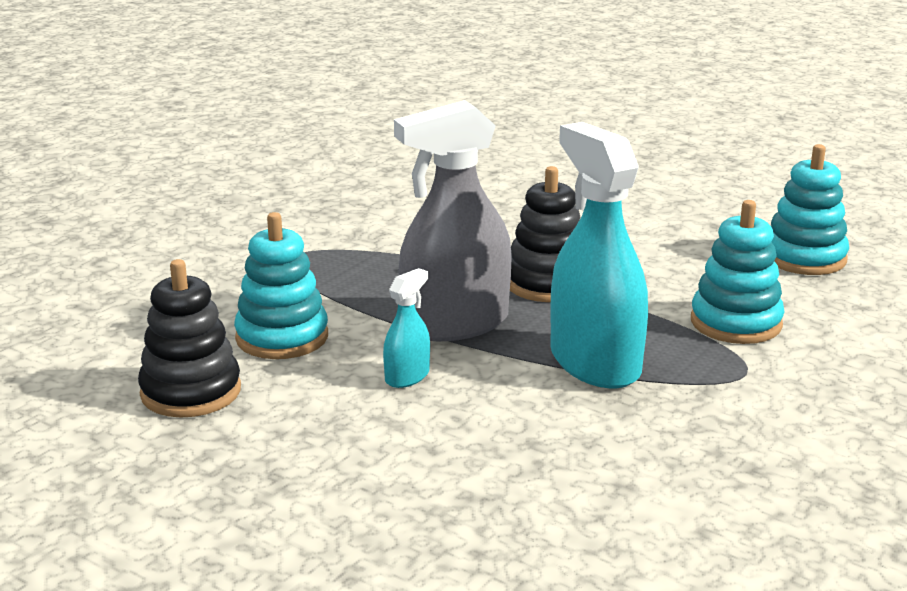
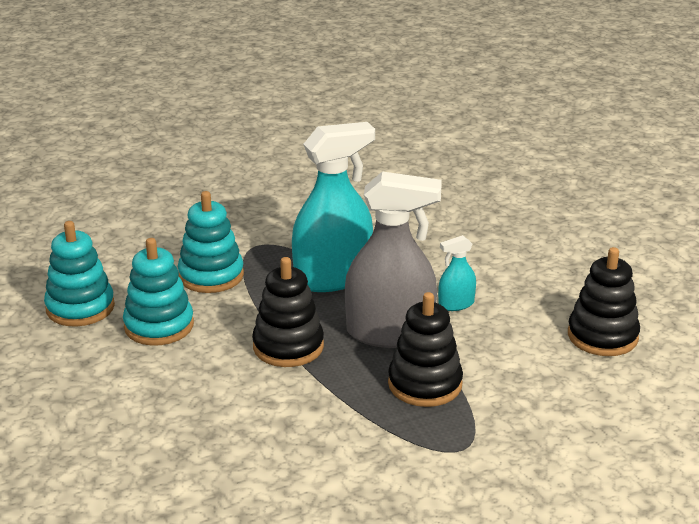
camera: 150 degrees left, 5 degrees up
turquoise stacking toy [234,212,328,359] -> turquoise stacking toy moved to [123,238,194,346]
turquoise spray bottle [550,122,648,388] -> turquoise spray bottle turned 120 degrees counterclockwise [292,122,375,292]
none -> black stacking toy [388,292,463,407]

